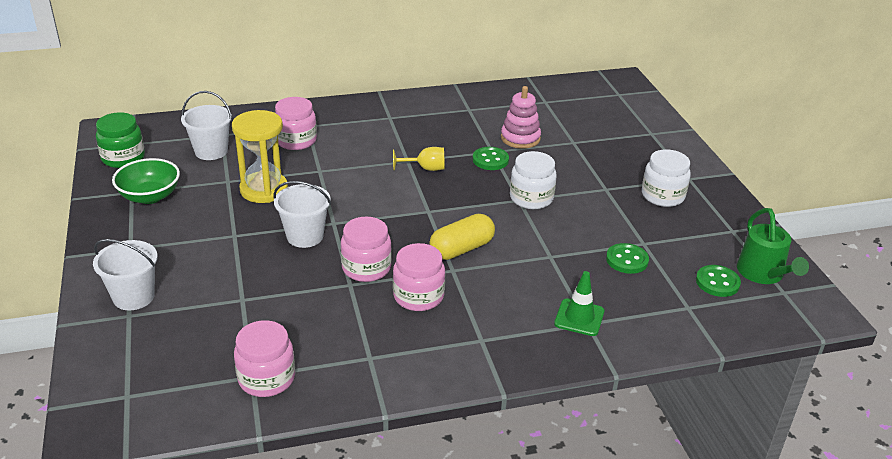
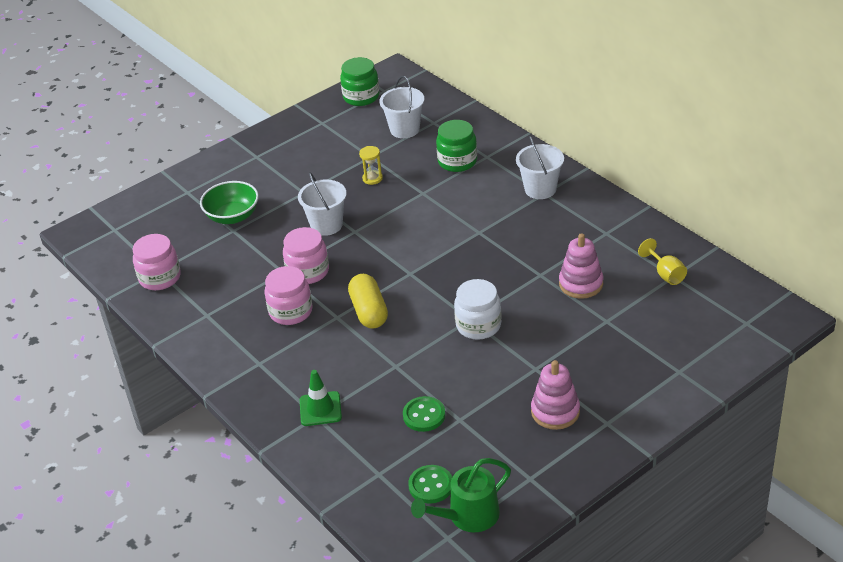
camera: 70 degrees right, 5 degrees up
white bucket [93,239,158,310] -> white bucket moved to [516,136,564,199]
green bowl [112,158,180,204] -> green bowl moved to [200,181,259,224]
yellow hourglass [232,110,288,203] -> yellow hourglass [359,146,383,185], size x0.47
pink jar [275,97,317,150] -> green jar [436,120,477,172]
yellow goblet [393,147,445,171] -> yellow goblet moved to [638,238,687,285]
yellow capsule [429,214,495,260] -> yellow capsule turned 45 degrees clockwise [348,274,388,329]
green button [473,147,509,170] -> none
white jar [642,149,691,207] -> pink stacking toy [531,360,580,430]

